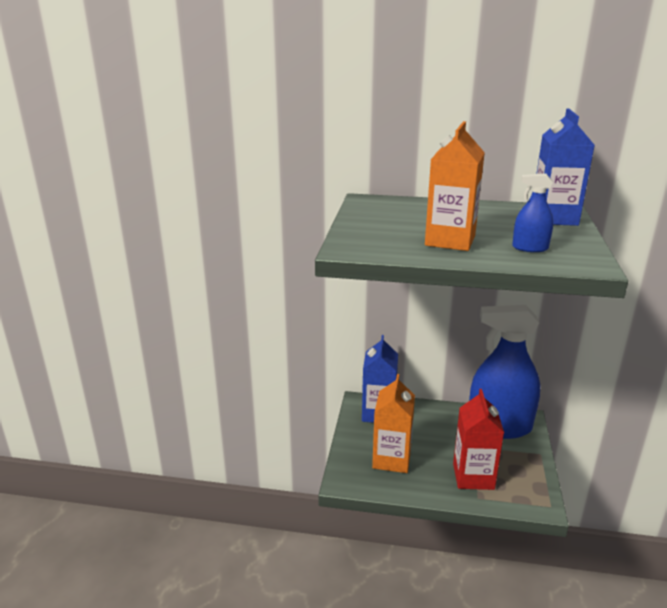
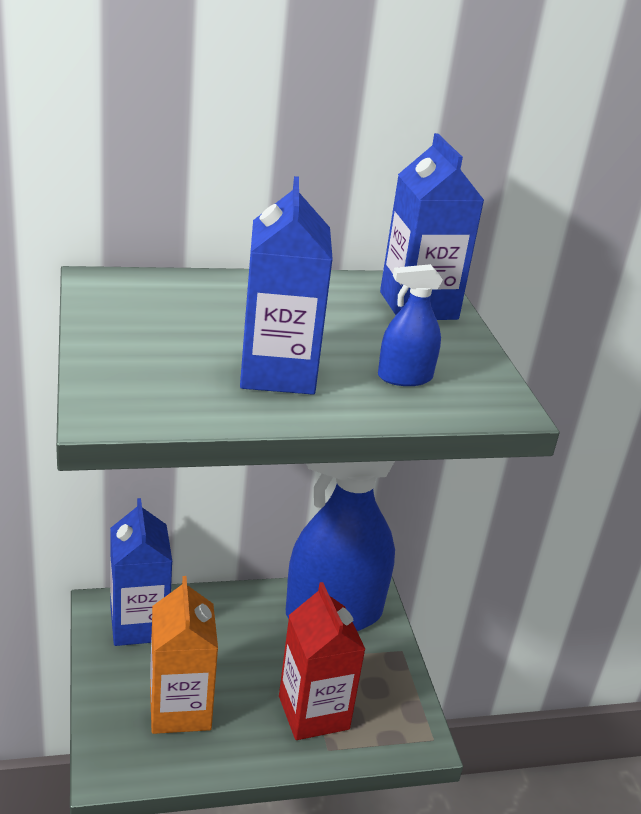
camera: 25 degrees left, 5 degrees up
orange carton [425,121,485,251] -> blue carton [240,176,333,395]

